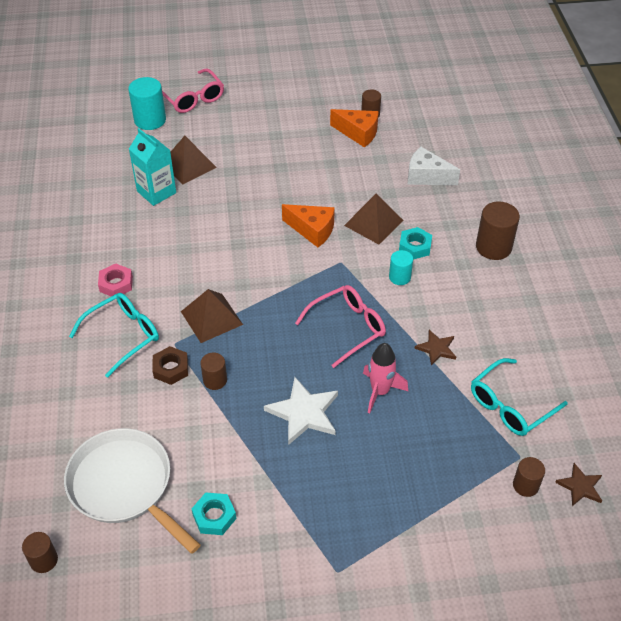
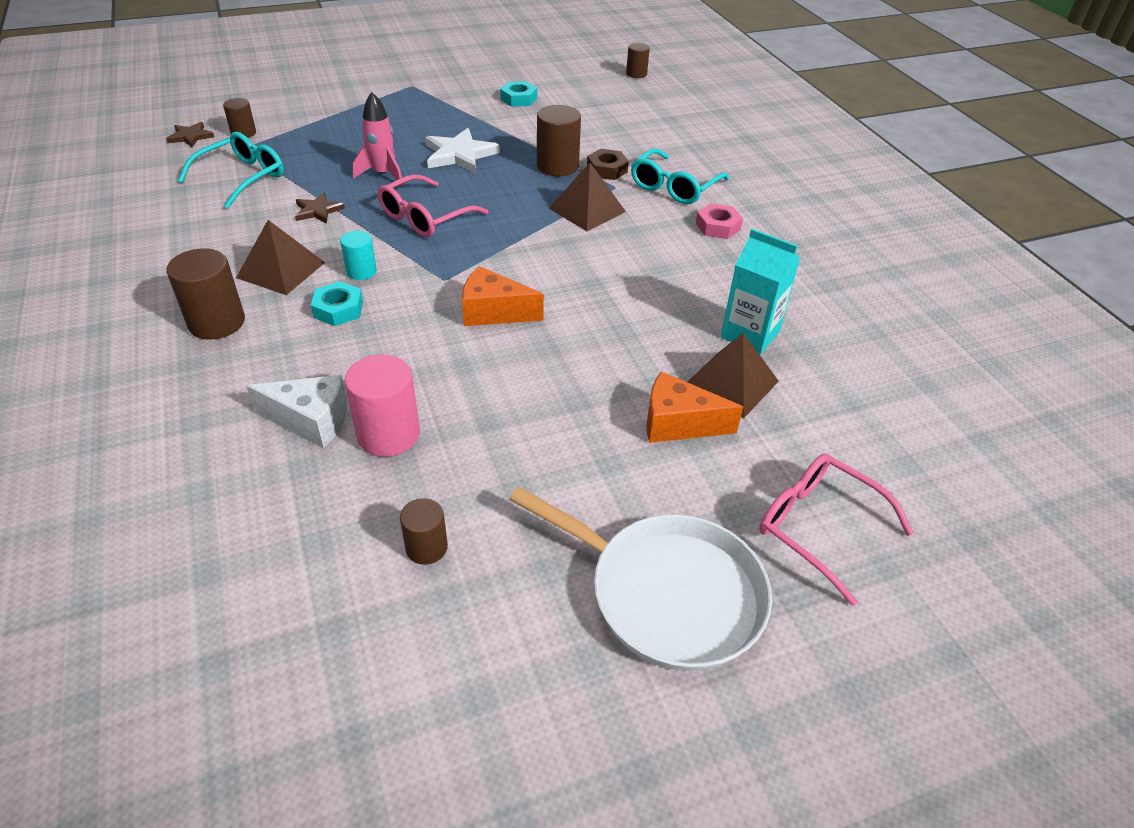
camera: 165 degrees right, 5 degrees down
white pan [64,428,201,554] -> white pan moved to [509,487,772,671]
turquoise cylinder [128,77,166,130] -> none
brown cylinder [200,353,227,390] -> brown cylinder [537,105,581,176], size x1.69
orange cheese [330,109,379,147] -> orange cheese moved to [647,371,743,443]
brown pyramid [344,194,404,244] -> brown pyramid moved to [236,220,325,295]
none -> pink cylinder [345,354,420,457]

